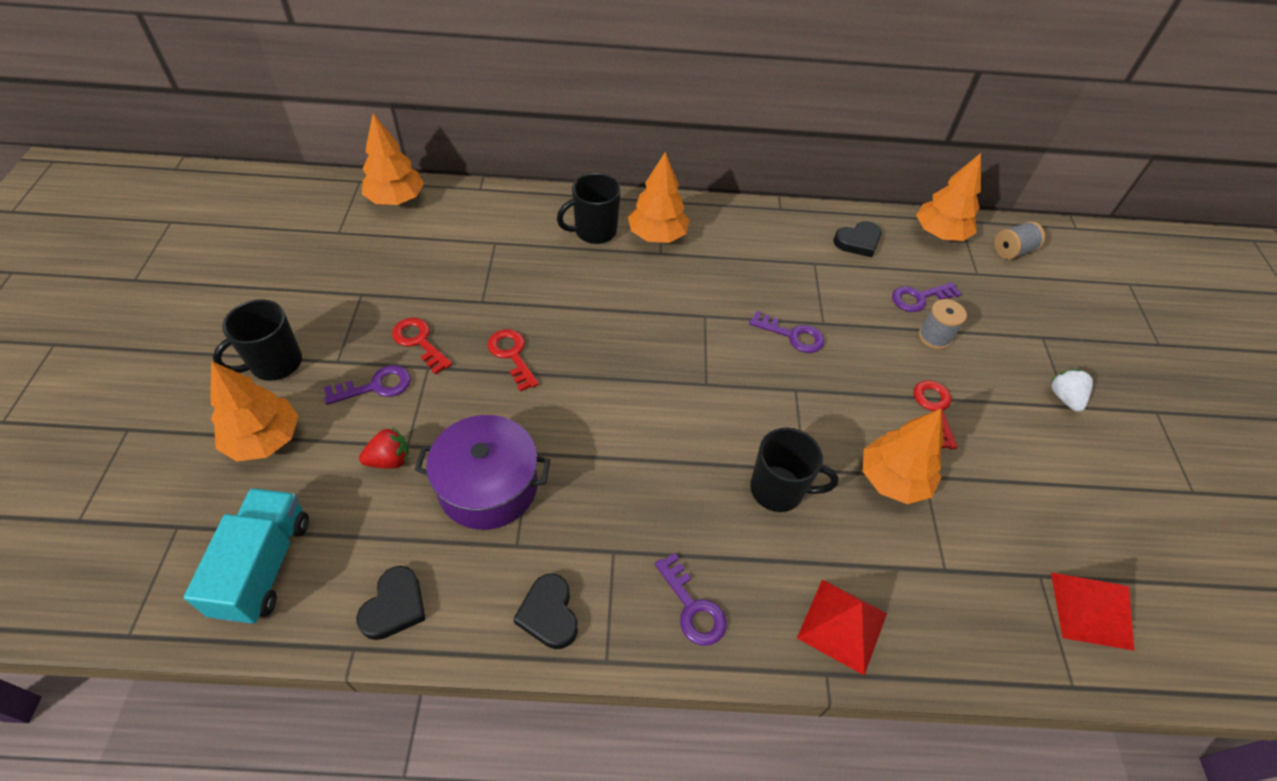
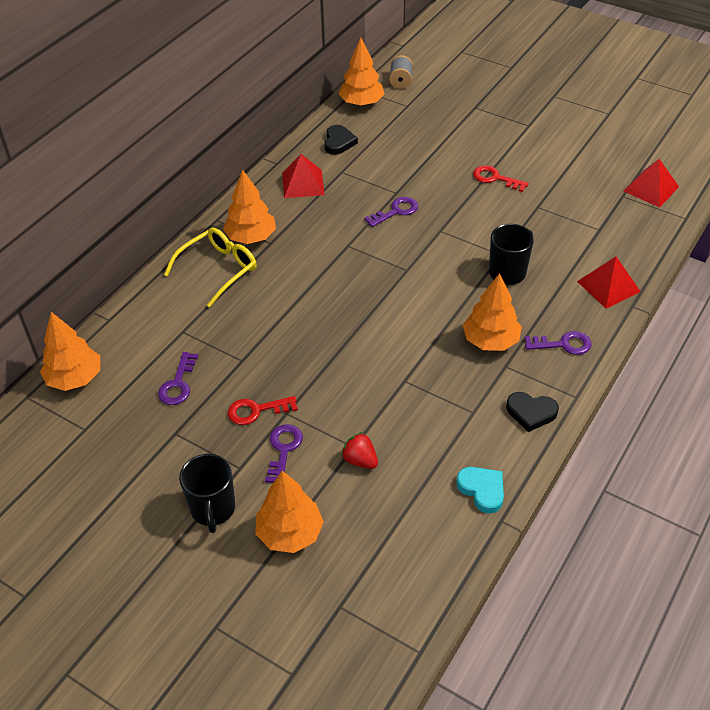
camera: 55 degrees left, 5 degrees down
turquoise truck [184,488,309,624] -> none
black heart [357,566,425,640] -> turquoise heart [456,467,504,513]
red strawberry [359,427,409,469] -> red strawberry turned 60 degrees counterclockwise [341,432,378,469]
purple pot [415,415,550,530] -> none
red key [488,329,539,392] -> none
black mug [557,173,621,244] -> yellow glasses [164,227,257,308]
orange tree [863,409,944,504] -> orange tree moved to [463,273,522,351]
purple key [892,282,961,312] -> purple key moved to [158,352,198,405]
grey spool [919,299,967,350] -> none
white strawberry [1050,369,1093,412] -> none
none -> red pyramid [282,154,325,198]

